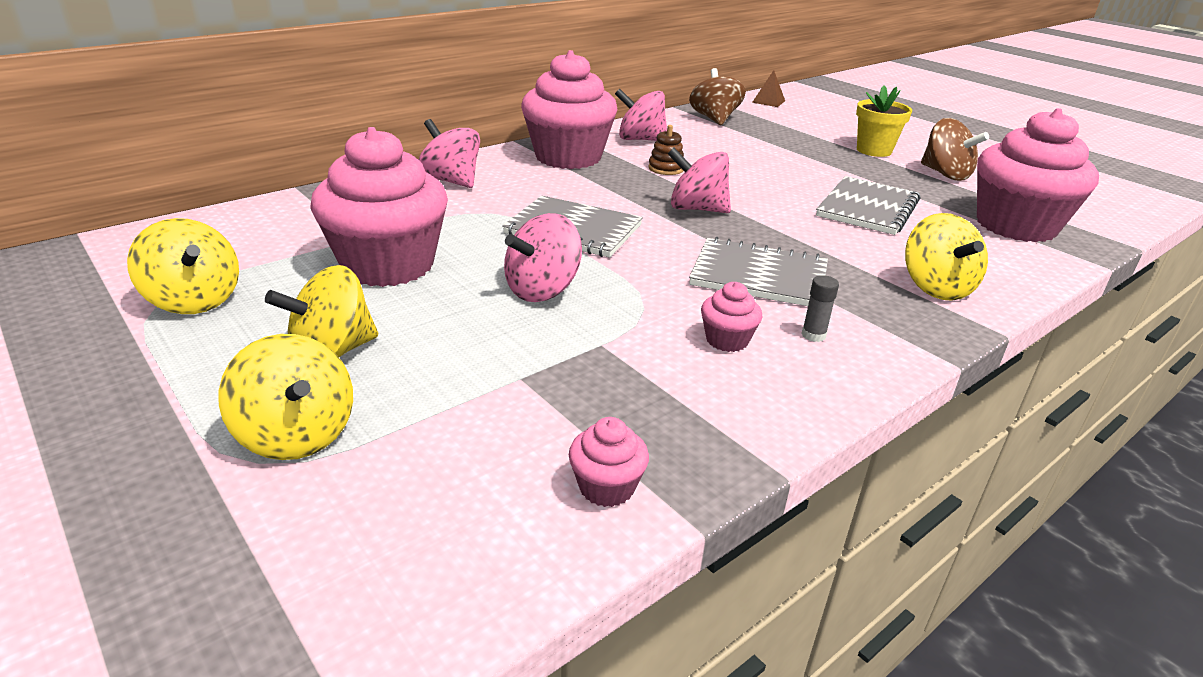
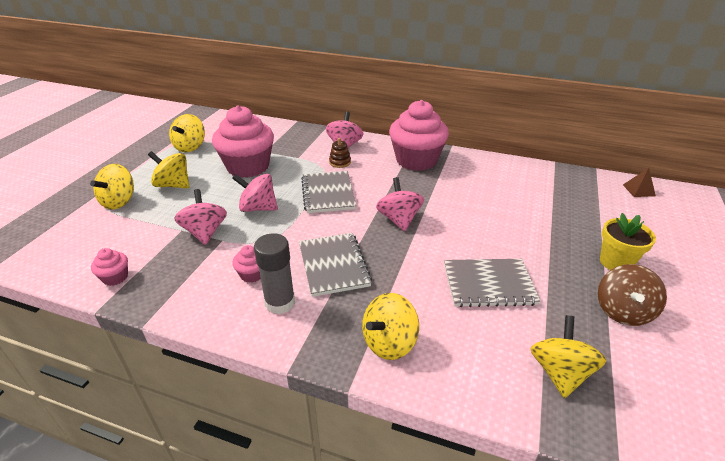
camera: 60 degrees right, 5 degrees up
pink spinning top [615,88,667,141] -> pink spinning top moved to [174,189,227,245]
brown stacking toy [648,125,684,175] -> brown stacking toy moved to [329,138,351,168]
brown spinning top [689,68,746,125] -> none
grey glue stick [801,275,839,342] -> grey glue stick [254,233,295,314], size x2.08
pink cupcake [977,108,1099,242] -> yellow spinning top [530,315,606,398]

